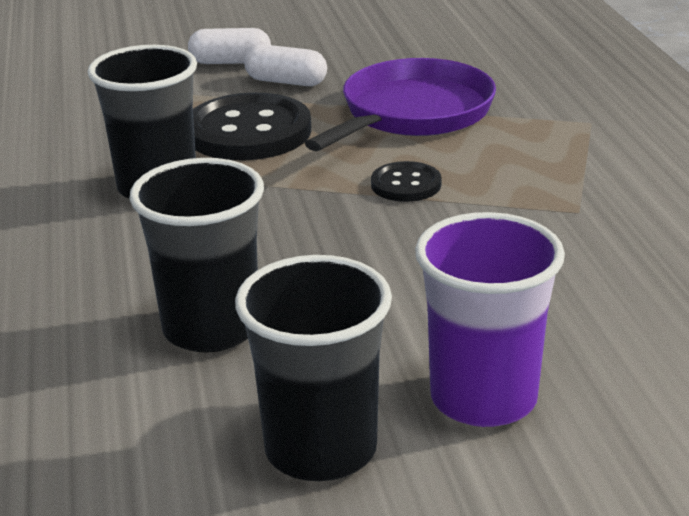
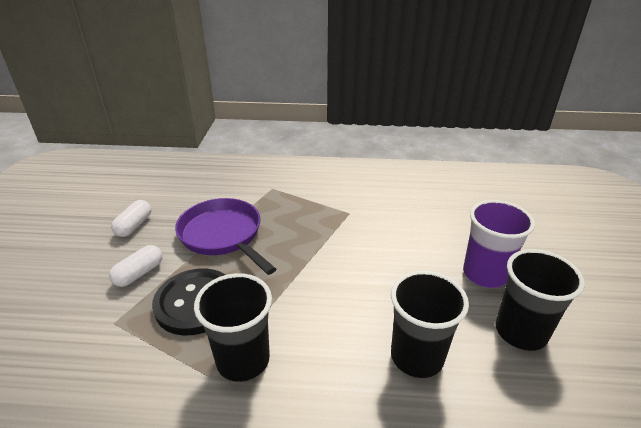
camera: 75 degrees left, 5 degrees up
white capsule [188,28,271,64] -> white capsule moved to [111,200,151,237]
black button [371,161,442,202] -> none

